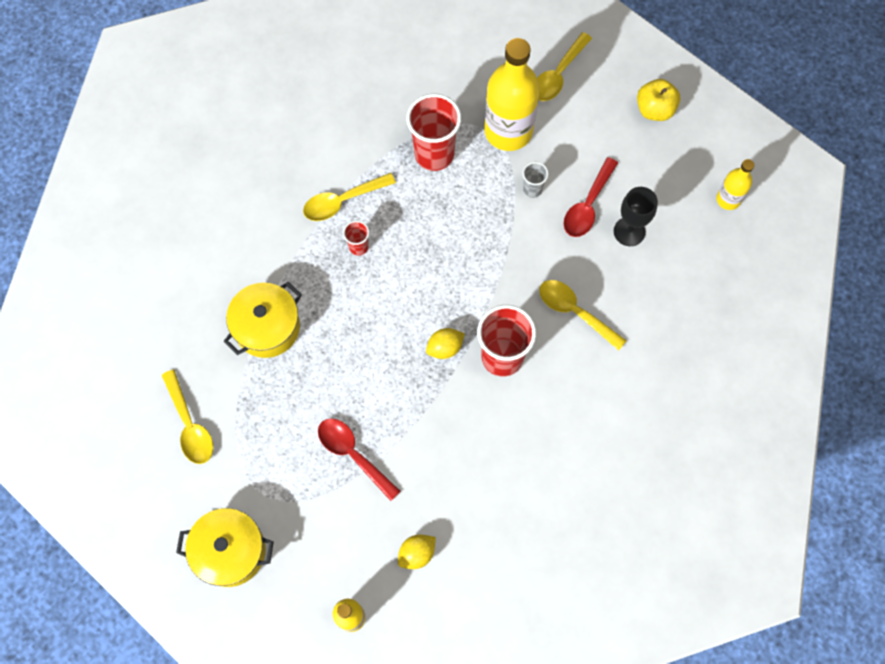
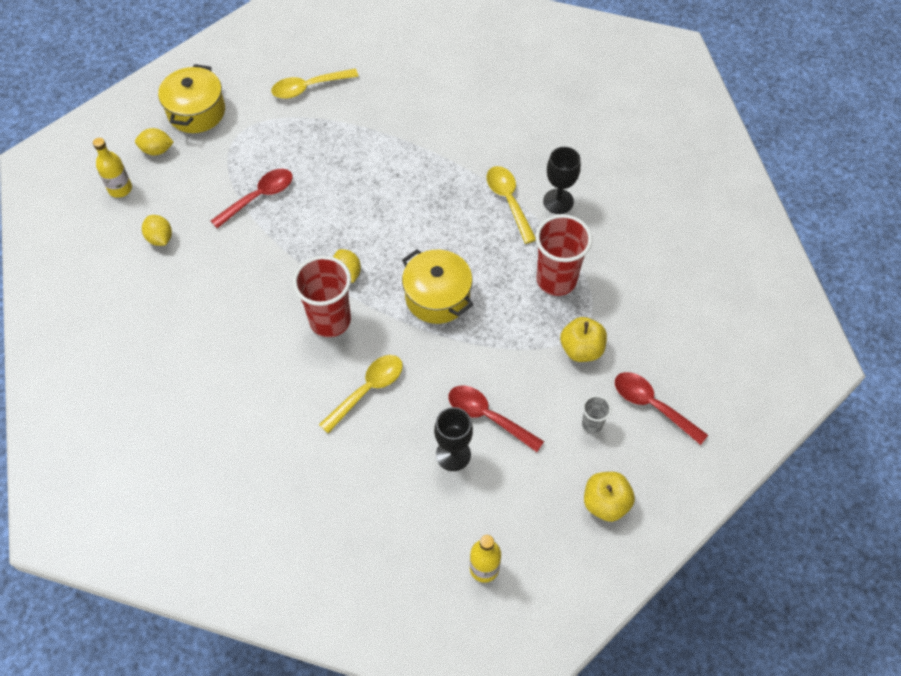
camera: 95 degrees right, 10 degrees down
yellow pot [223,282,302,358] -> yellow pot moved to [402,249,474,324]
red cup [343,220,369,256] -> none
yellow bottle [484,38,540,151] -> yellow apple [560,317,607,362]
grey cup [523,162,549,198] -> grey cup moved to [582,395,611,434]
yellow spoon [537,32,592,101] -> red spoon [615,372,708,445]
none -> yellow lemon [135,128,174,156]
none -> black goblet [543,147,581,214]

